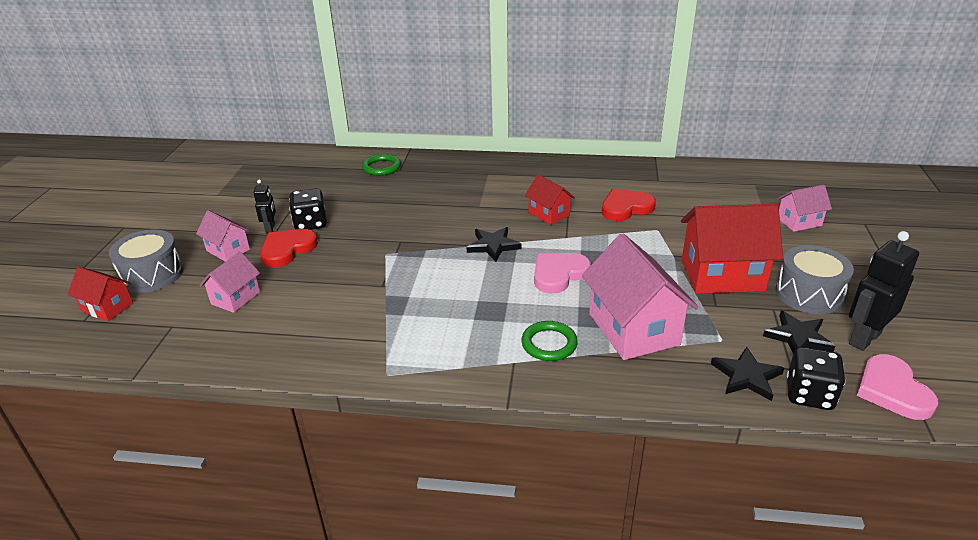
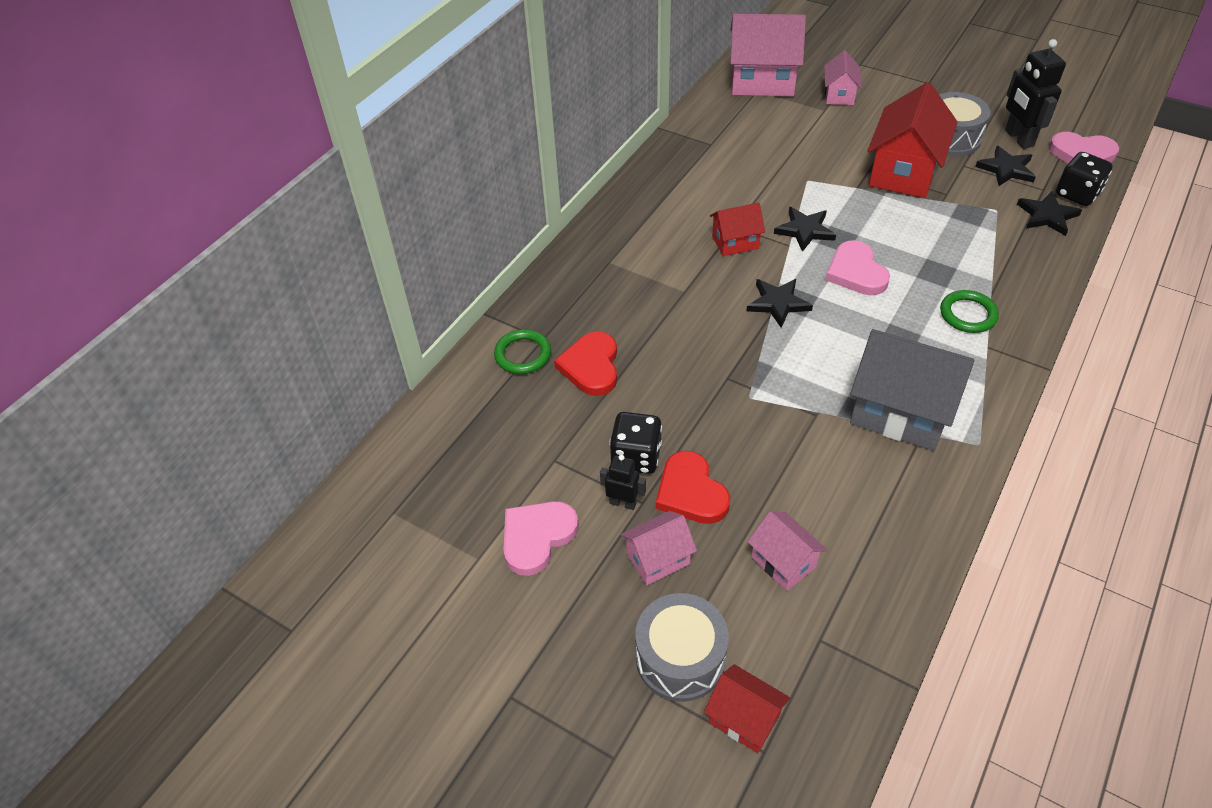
camera: 65 degrees left, 15 degrees up
red house [68,267,133,321] -> red house turned 75 degrees clockwise [704,664,790,753]
pink house [582,233,699,360] -> pink house moved to [730,14,806,96]
red heart [602,188,656,221] -> red heart moved to [554,331,617,396]
none -> pink heart [503,501,579,576]
none -> black star [774,207,836,252]
none -> grey house [850,329,975,451]

